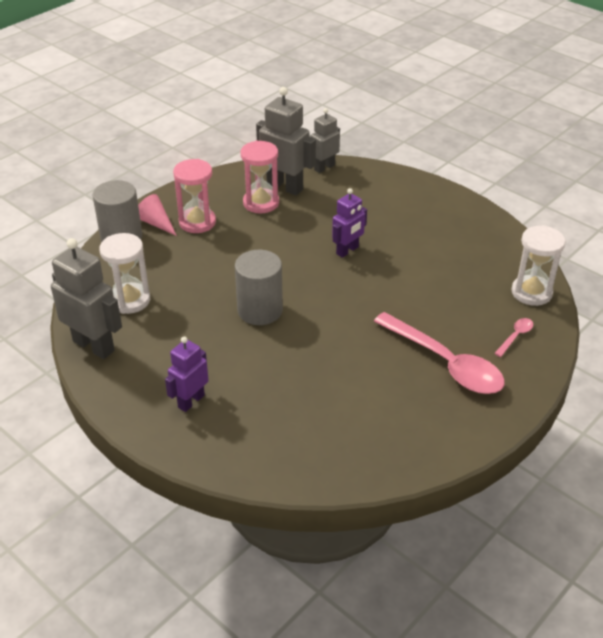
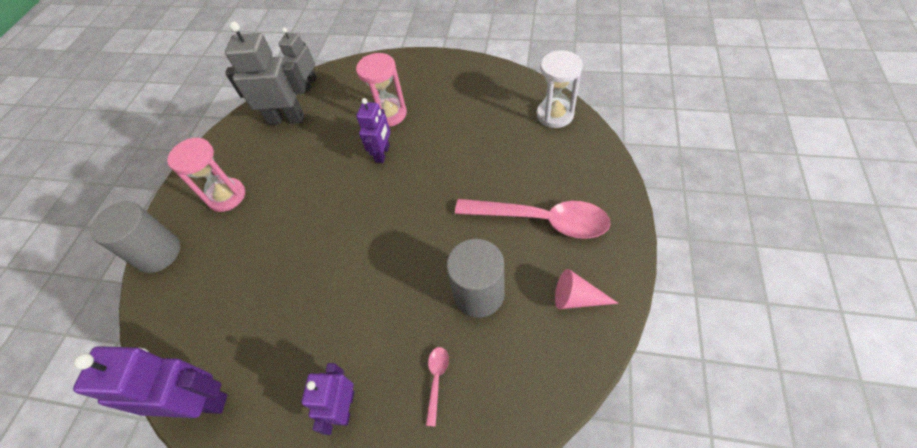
camera: 25 degrees left, 15 degrees up
grey robot [51,238,122,359] -> purple robot [73,346,228,418]
white hourglass [99,233,150,314] -> none
pink cone [138,194,177,236] -> pink cone moved to [555,269,619,309]
grey cylinder [235,250,283,325] -> grey cylinder moved to [447,239,504,318]
pink hourglass [241,141,279,213] -> pink hourglass moved to [356,53,407,127]
pink spoon [494,318,533,357] -> pink spoon moved to [426,347,449,427]

